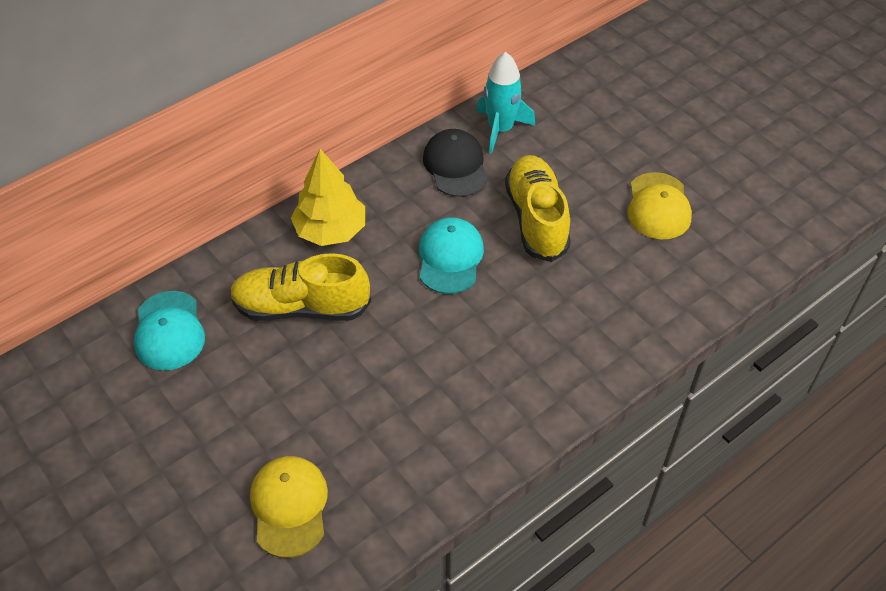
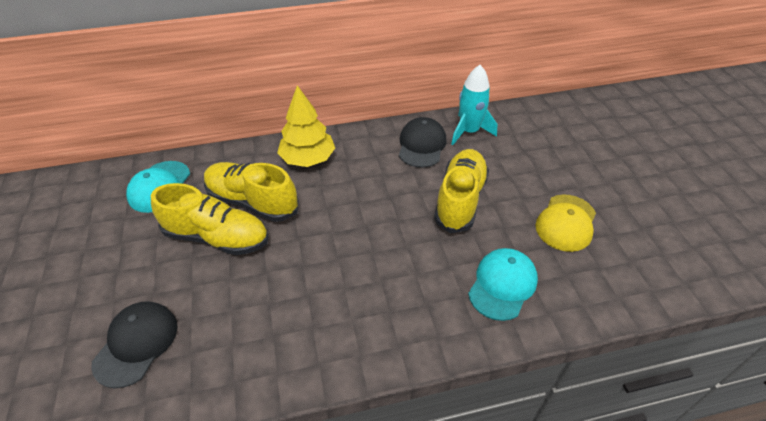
camera: 25 degrees right, 5 degrees down
yellow cap [250,456,328,558] -> black cap [91,301,178,388]
turquoise cap [419,217,484,294] -> turquoise cap moved to [468,248,538,321]
none -> yellow shoe [151,183,268,255]

